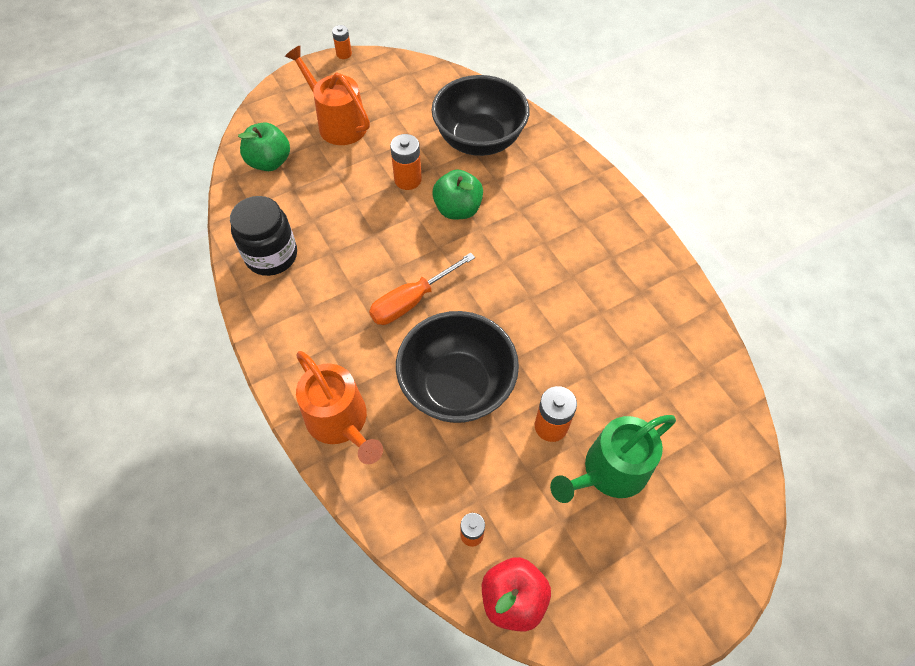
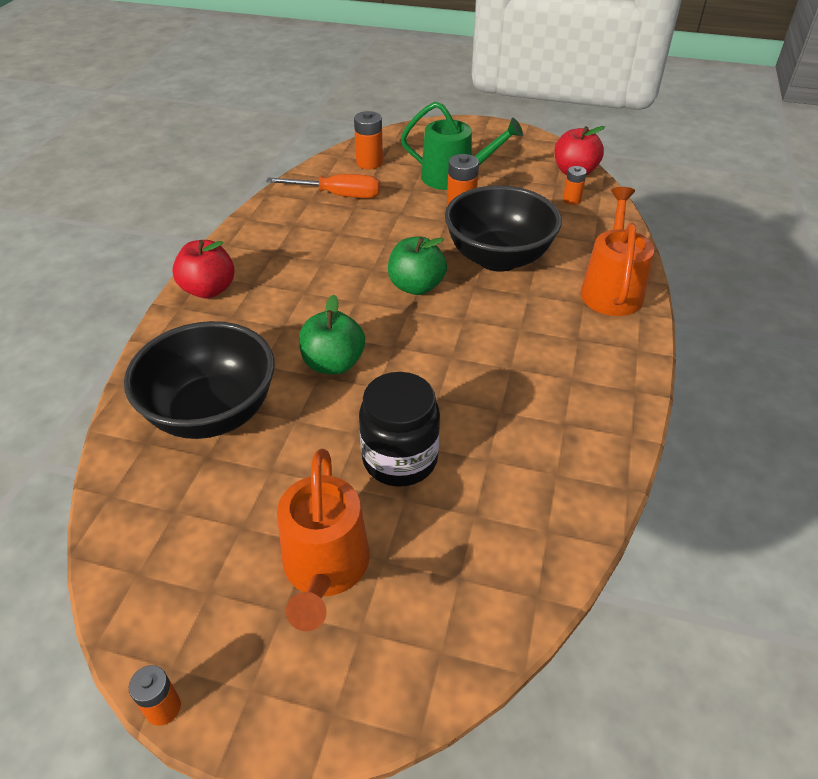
camera: 135 degrees left, 15 degrees down
black jar [230,196,297,276] -> black jar moved to [359,372,440,487]
green apple [238,122,290,171] -> green apple moved to [388,236,447,295]
orange screwdriver [369,253,475,325] -> orange screwdriver moved to [266,174,380,198]
orange battery [390,134,422,190] -> orange battery moved to [354,111,383,169]
none -> red apple [172,240,235,298]

